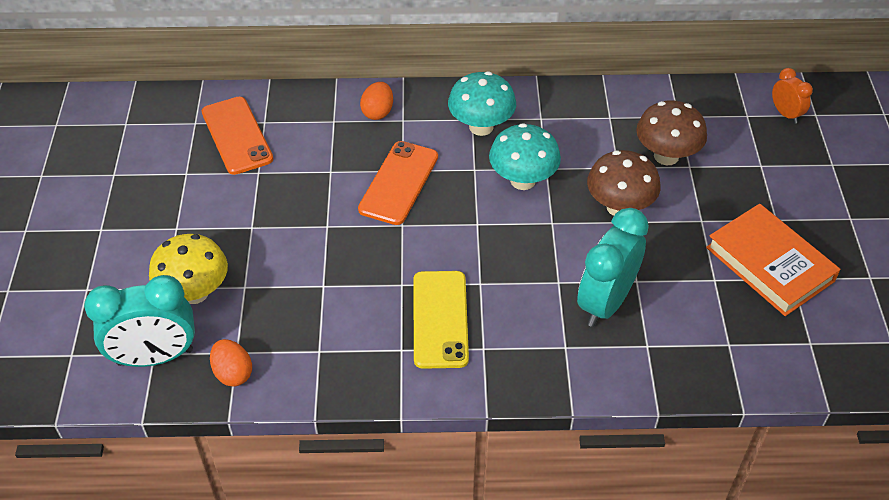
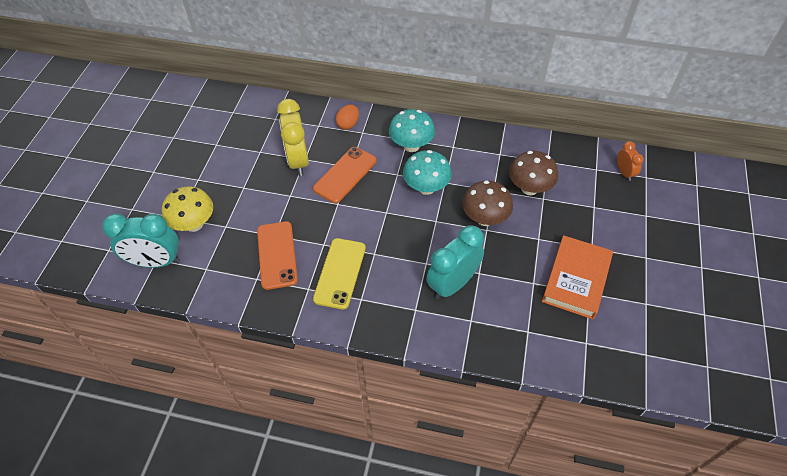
camera: 15 degrees right, 5 degrees up
orange phone [202,97,273,175] -> orange phone moved to [257,221,298,290]
orange egg [210,339,252,387] -> none
orange book [706,204,841,316] -> orange book turned 45 degrees clockwise [542,235,613,319]
none -> yellow clock [277,99,309,176]

